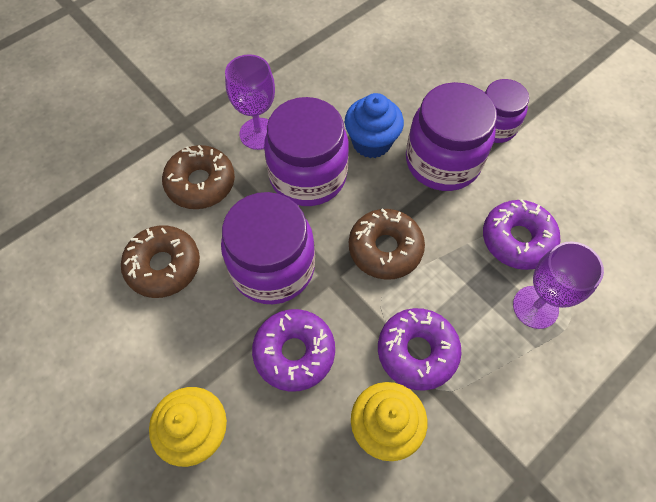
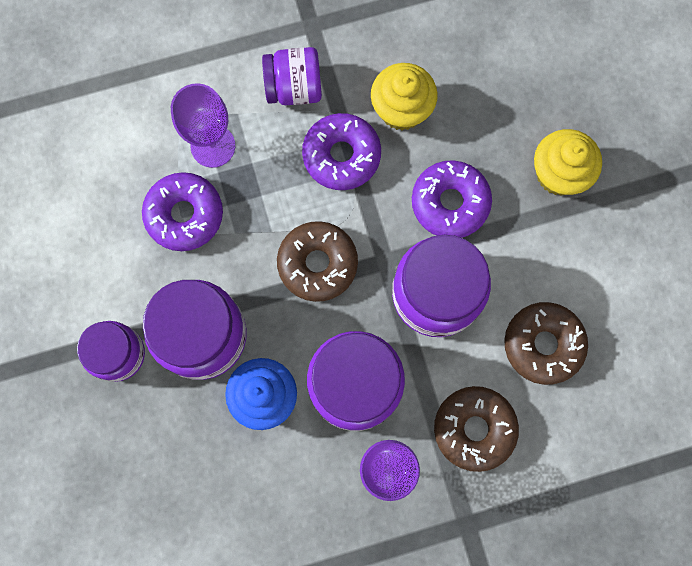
camera: 155 degrees left, 15 degrees up
none -> purple jar [262,47,322,105]

